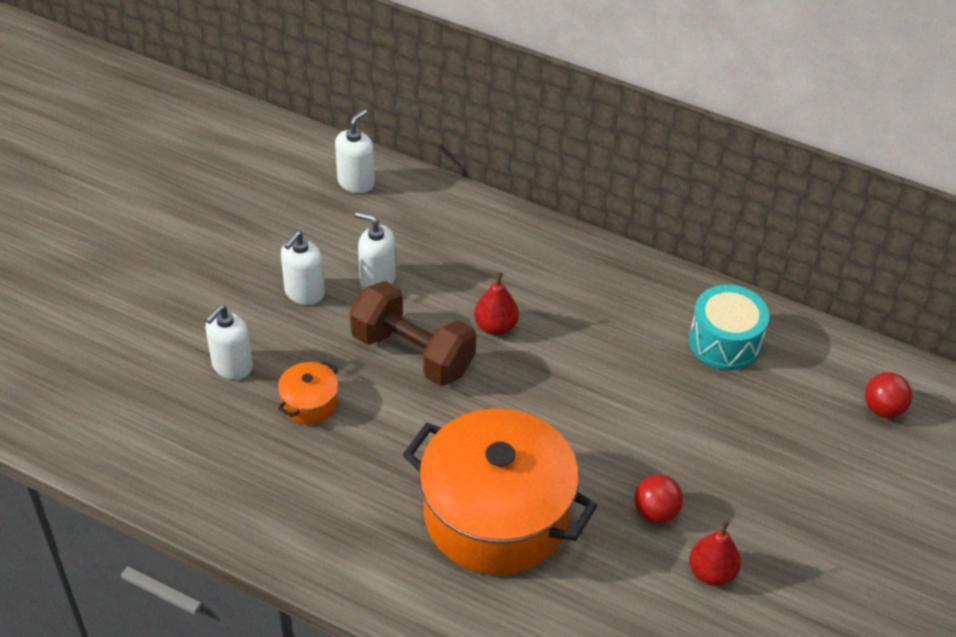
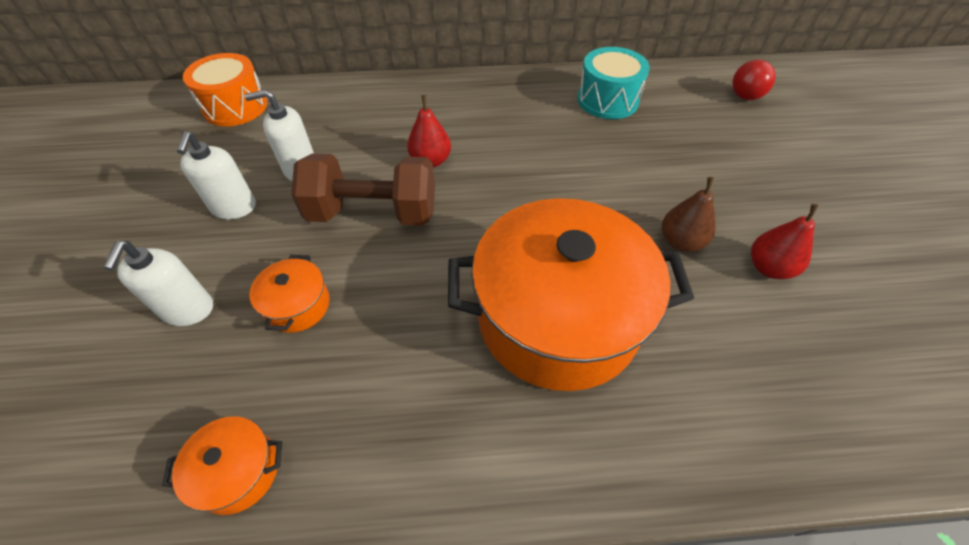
camera: 30 degrees left, 5 degrees up
white soap dispenser [335,109,375,193] -> orange drum [183,53,267,126]
red ball [634,474,683,523] -> brown pear [662,177,716,252]
none -> orange pot [162,416,282,515]

